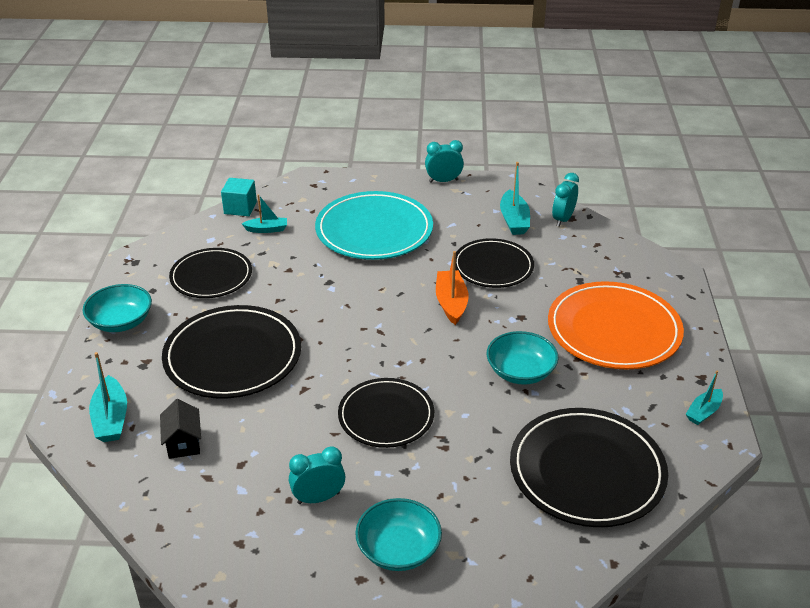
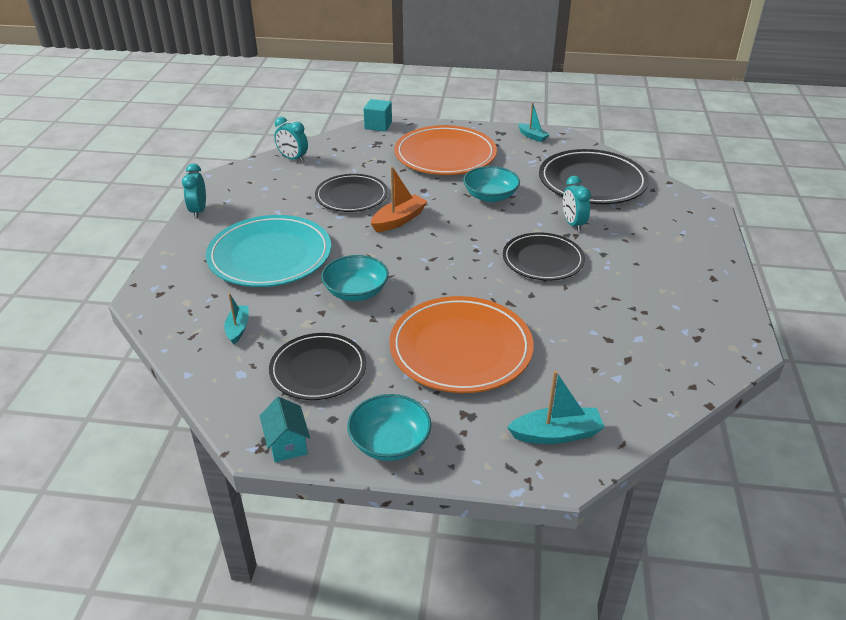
camera: 85 degrees left, 0 degrees up
black house [160,399,201,459] -> none
black plate [162,305,301,399] -> orange plate [390,296,534,393]
turquoise cube [221,178,257,216] -> turquoise cube moved to [363,99,392,132]
turquoise clock [289,446,345,504] -> turquoise clock moved to [563,176,591,232]
turquoise bowl [355,498,442,571] -> turquoise bowl moved to [321,255,389,301]
orange boat [436,251,469,325] -> orange boat turned 135 degrees clockwise [371,167,428,232]
turquoise boat [500,162,530,235] -> none
none -> turquoise house [260,397,310,462]

